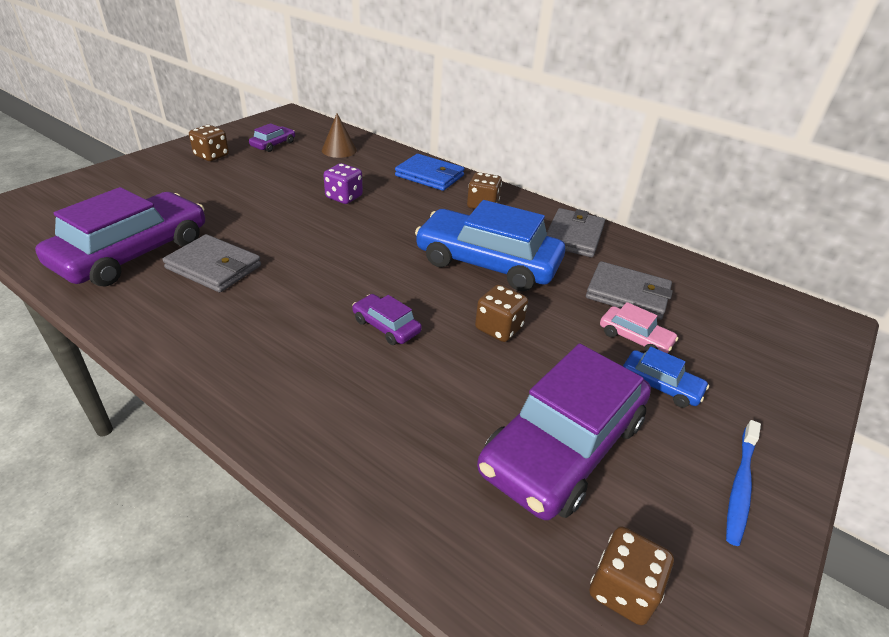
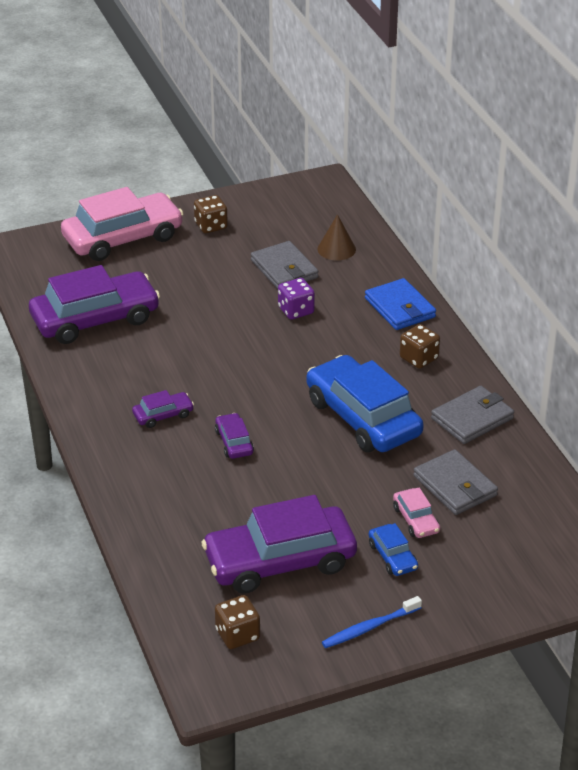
camera: 35 degrees right, 0 degrees up
grey wallet [163,234,261,292] -> grey wallet moved to [251,241,318,289]
purple car [249,123,295,152] -> purple car moved to [132,390,194,428]
brown dice [475,284,528,342] -> none
none -> pink car [61,187,183,261]

